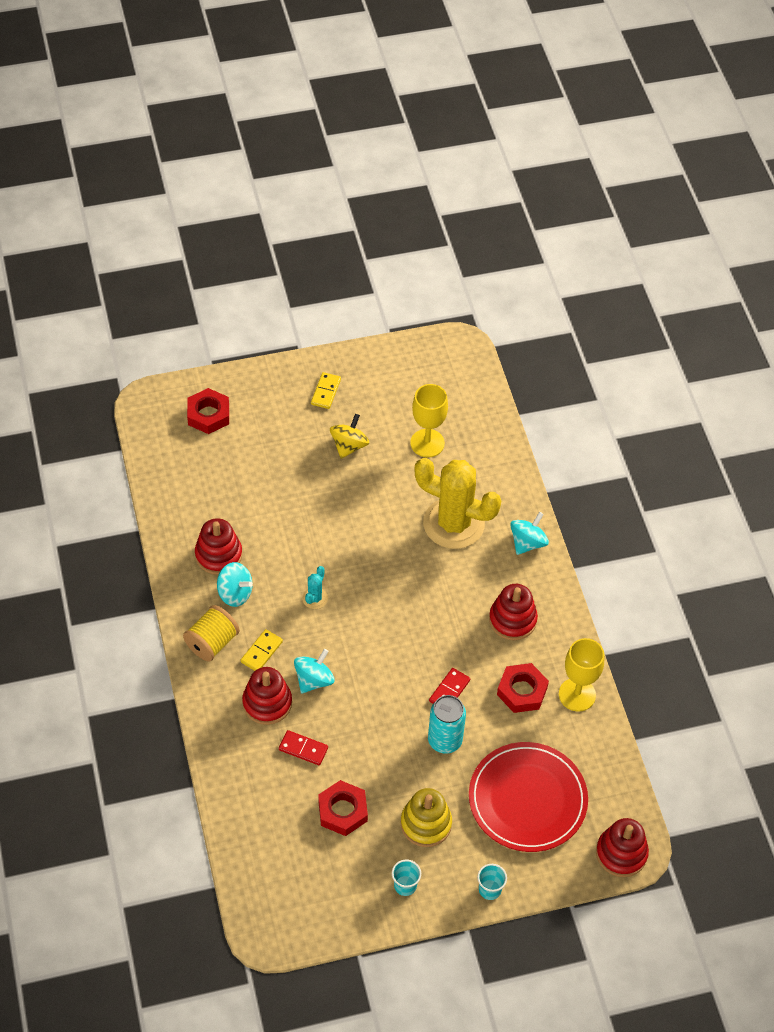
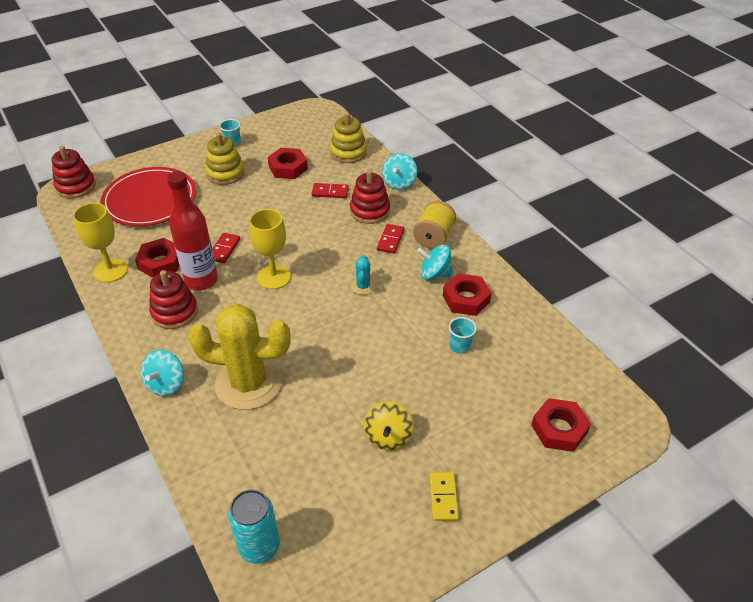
camera: 165 degrees right, 10 degrees down
red stacking toy [195,518,242,575] -> red nut [443,273,492,316]
yellow domino [240,629,283,671] -> red domino [377,224,404,254]
turquoise spinning top [294,649,335,693] -> turquoise spinning top moved to [382,153,417,190]
yellow goblet [410,384,448,457] -> yellow goblet moved to [249,209,291,289]
turquoise can [428,695,466,754] -> turquoise can moved to [228,489,280,564]
turquoise cup [477,864,507,900] -> turquoise cup moved to [449,317,477,354]
none -> red bottle [167,171,218,291]
none -> yellow stacking toy [330,112,367,163]

